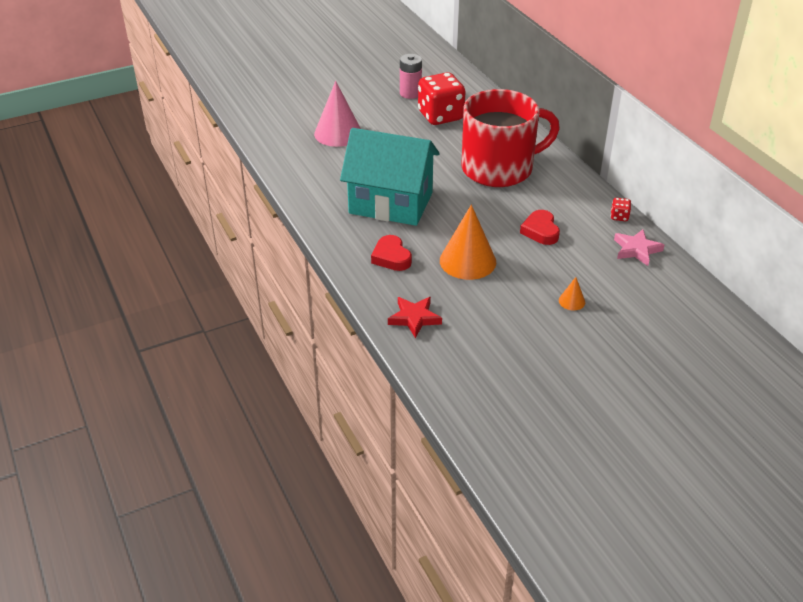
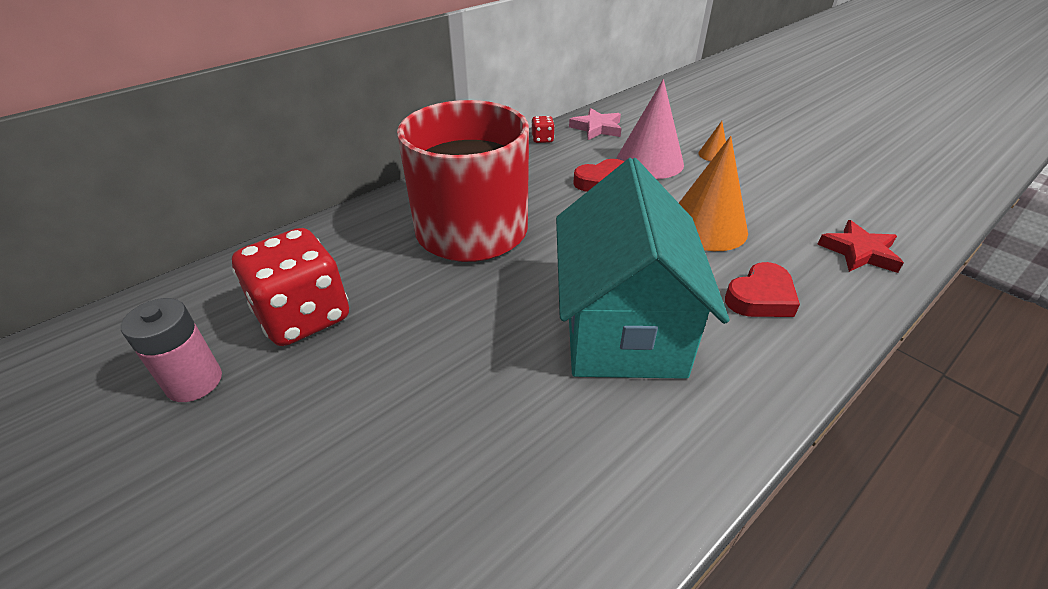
camera: 105 degrees left, 0 degrees up
pink cone [314,81,361,147] -> pink cone moved to [616,79,684,179]

